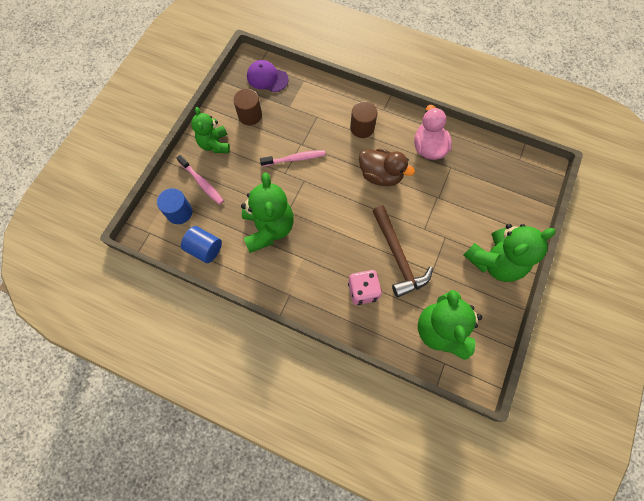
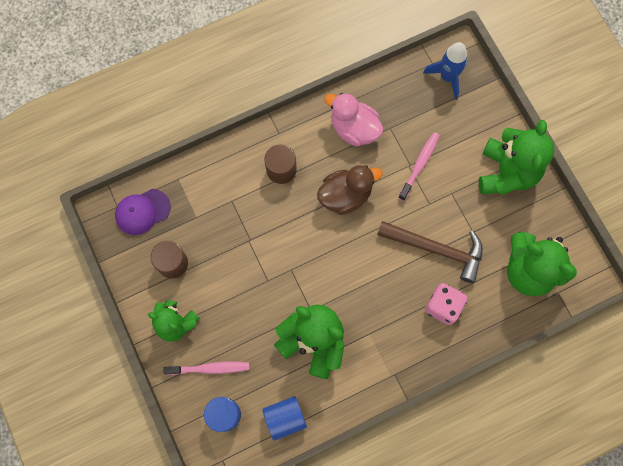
camera: 50 degrees left, 5 degrees up
pink toothbrush [260,150,326,166] -> pink toothbrush moved to [398,132,440,201]
none -> blue rocket [423,42,468,100]

